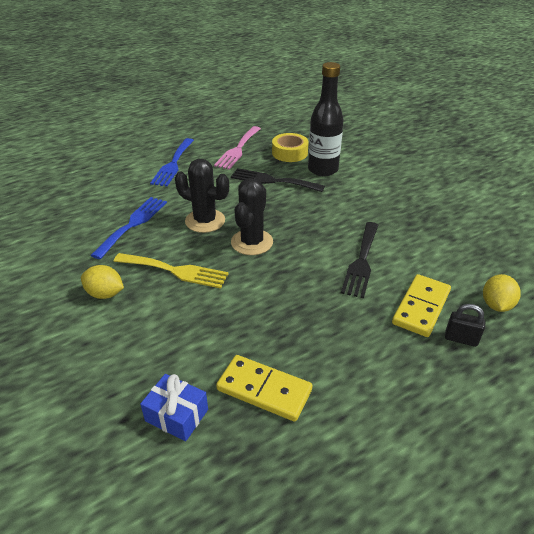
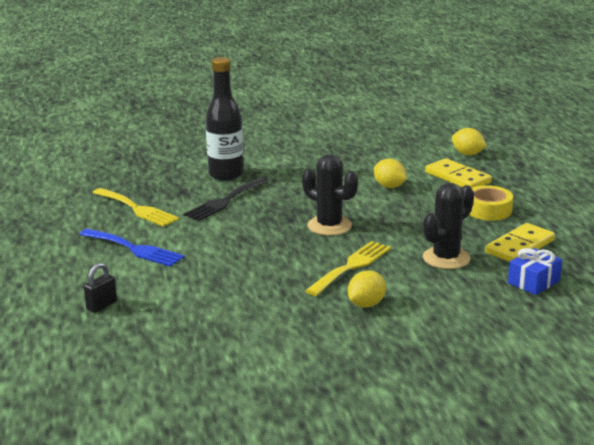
camera: 70 degrees left, 15 degrees down
blue fork [91,197,167,259] -> none
black cactus [175,159,229,233] -> black cactus moved to [423,183,474,269]
pink fork [214,126,261,170] -> yellow fork [93,188,179,227]
yellow tape [272,133,309,162] -> yellow tape moved to [469,185,513,221]
black fork [341,222,378,298] -> yellow lemon [374,159,407,188]
black padlock [445,304,485,347] -> black padlock moved to [84,263,117,313]

